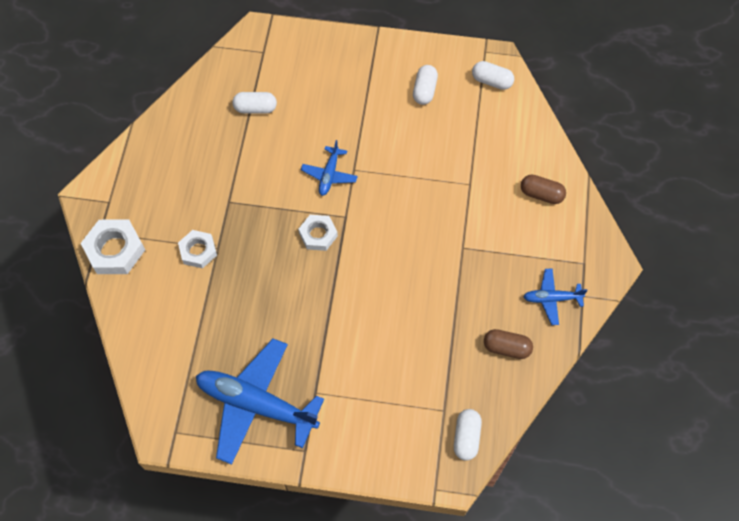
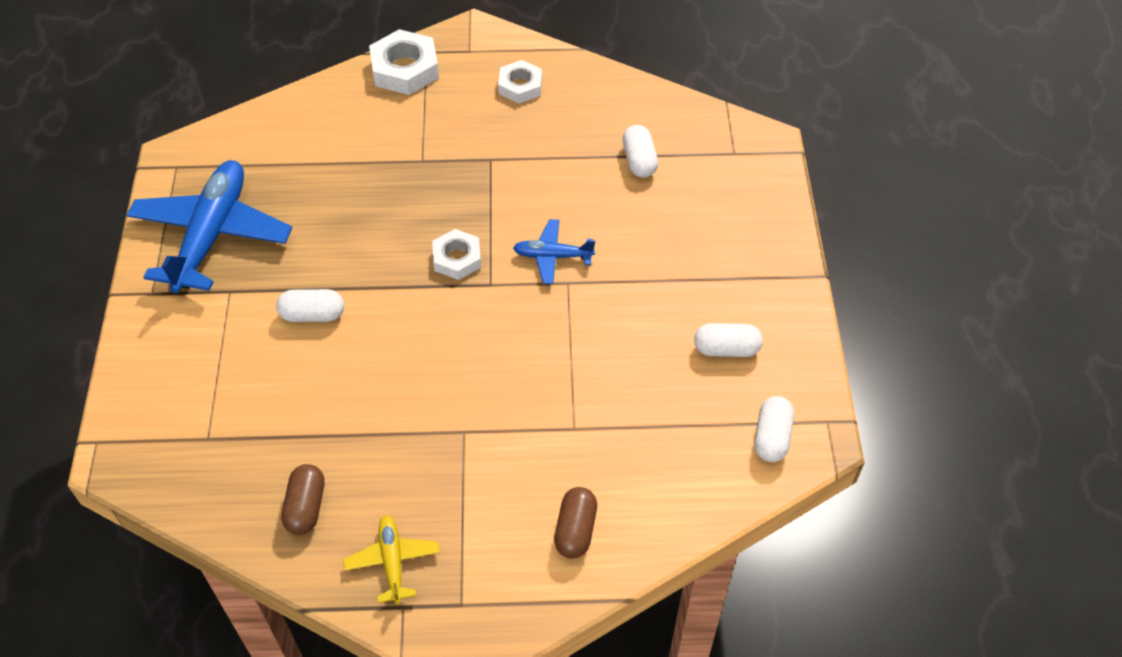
camera: 80 degrees right, 10 degrees down
white nut [178,230,217,268] -> white nut moved to [498,60,542,104]
white capsule [454,409,482,461] -> white capsule moved to [276,289,344,322]
blue plane [523,269,588,325] -> yellow plane [343,515,440,604]

